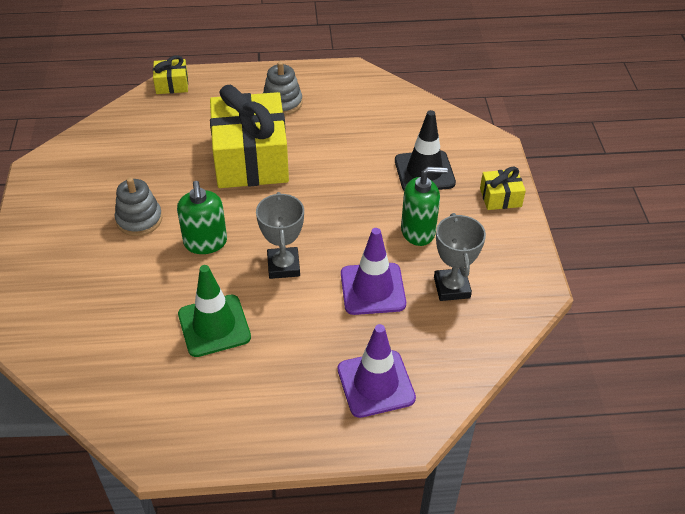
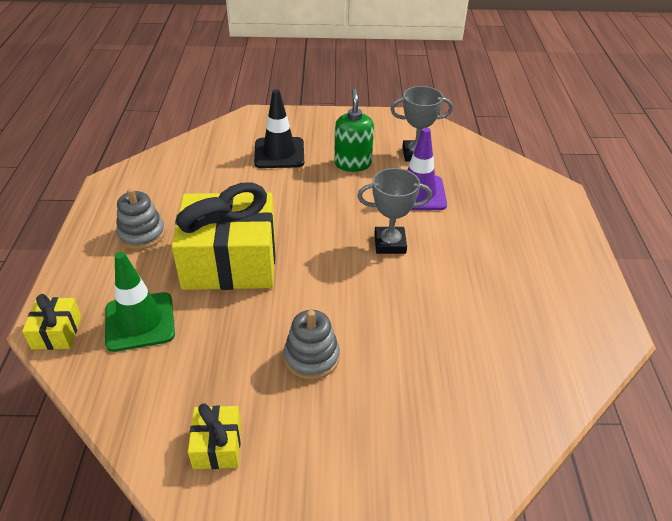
camera: 85 degrees left, 5 degrees down
green soap dispenser [177,181,227,254] -> none
green traffic cone [178,265,251,357] -> green traffic cone moved to [105,251,175,352]
purple traffic cone [338,324,416,418] -> none
yellow gift [480,166,526,210] -> yellow gift moved to [188,404,241,469]

